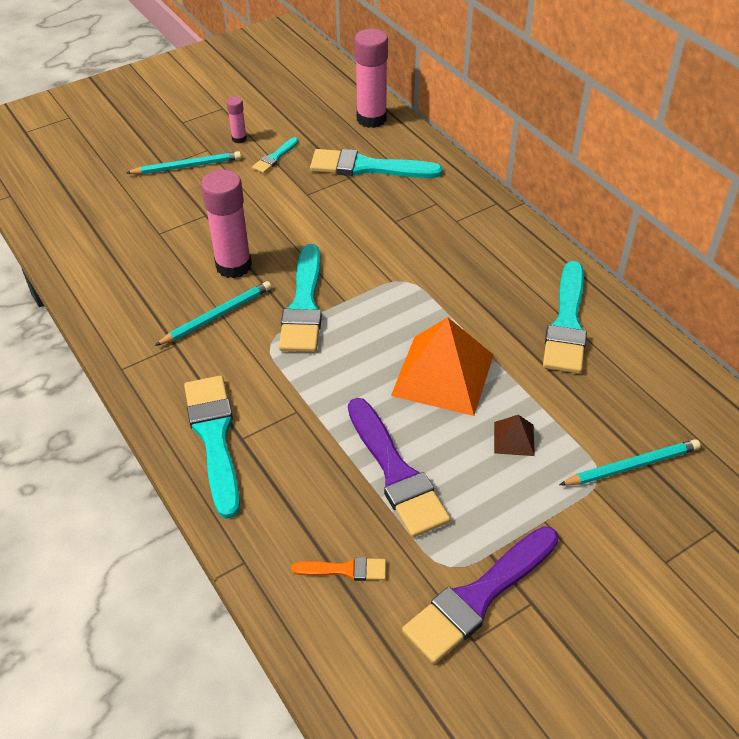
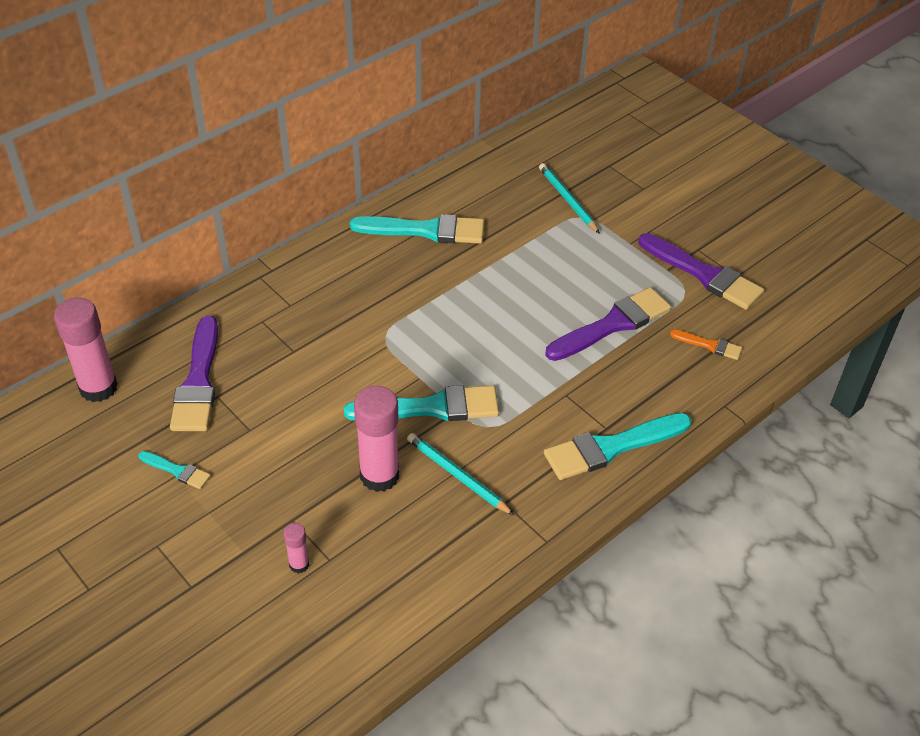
camera: 100 degrees left, 0 degrees up
turquoise pencil [126,151,241,174] -> none
pink glue stick [227,97,247,143] -> pink glue stick moved to [284,523,309,573]
orange brush [291,557,386,581] -> orange brush turned 120 degrees clockwise [670,330,742,360]
turquoise brush [310,149,443,178] -> purple brush [170,316,218,431]
orange pyramid [391,317,494,416] -> none
brown pyramid [494,415,535,456] -> none

